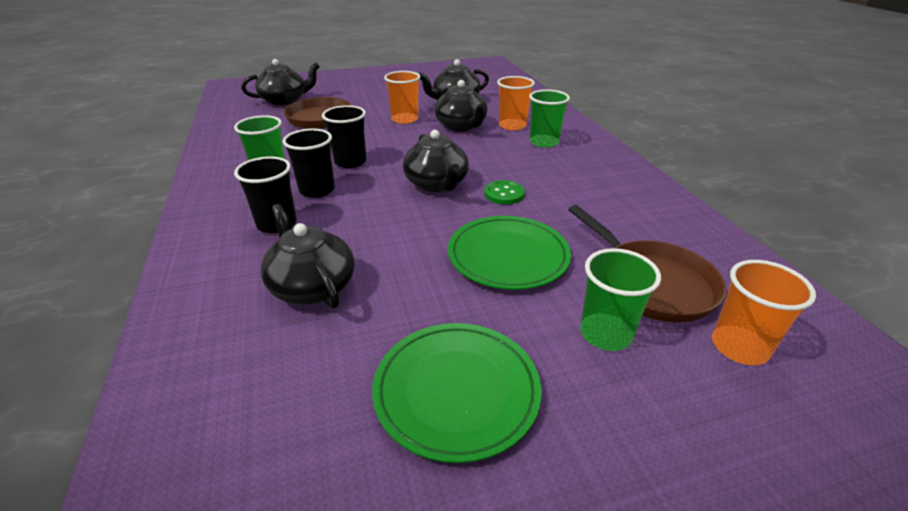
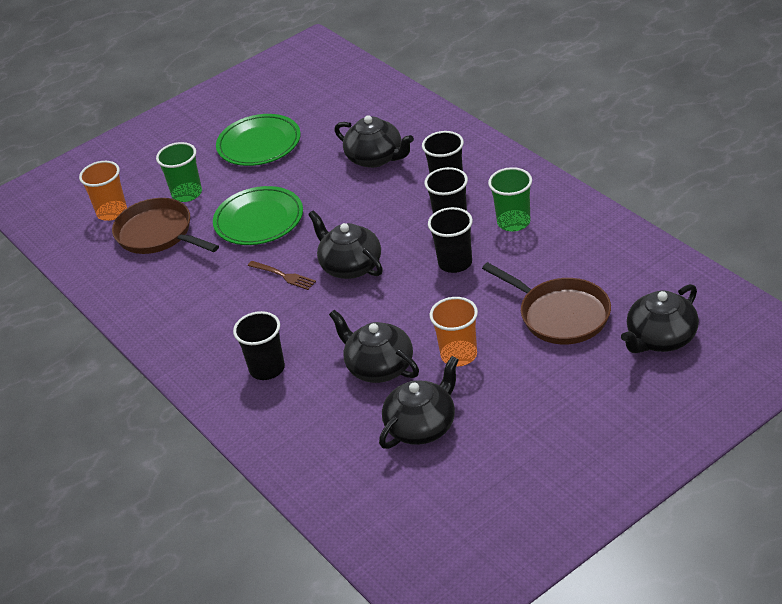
camera: 165 degrees right, 5 degrees up
green button [484,180,525,205] -> brown fork [248,261,316,290]
orange cup [497,76,535,131] -> none
green cup [529,89,570,148] -> black cup [233,311,285,380]

